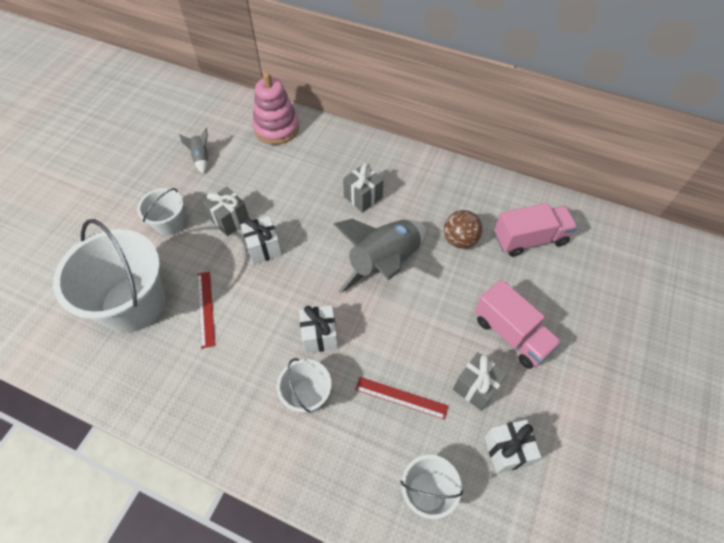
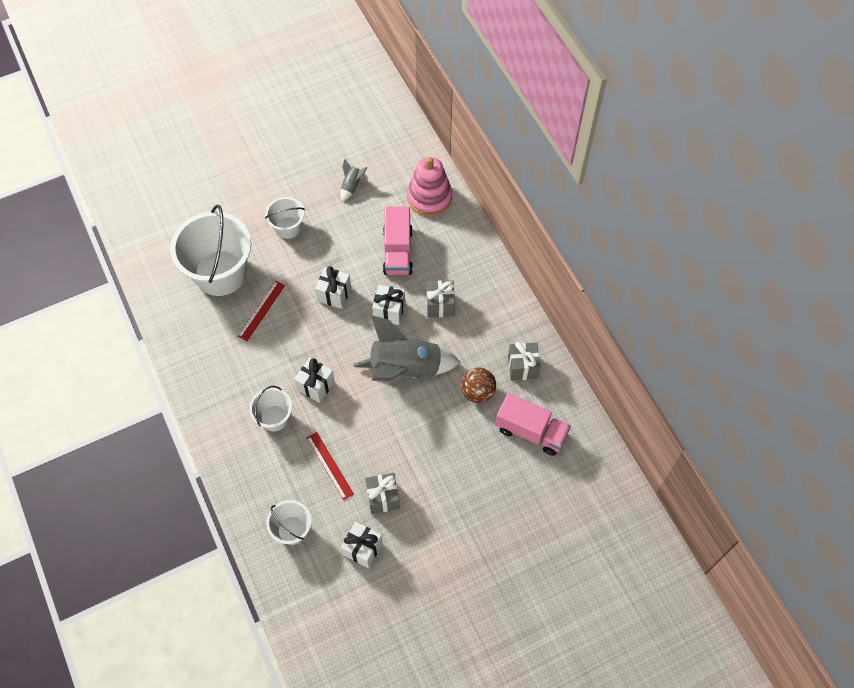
camera: 40 degrees right, 5 degrees up
grey gift [203,186,249,236] -> grey gift moved to [508,342,540,381]
pink truck [475,279,562,369] -> pink truck moved to [383,206,413,275]
none -> white gift [372,285,405,325]

